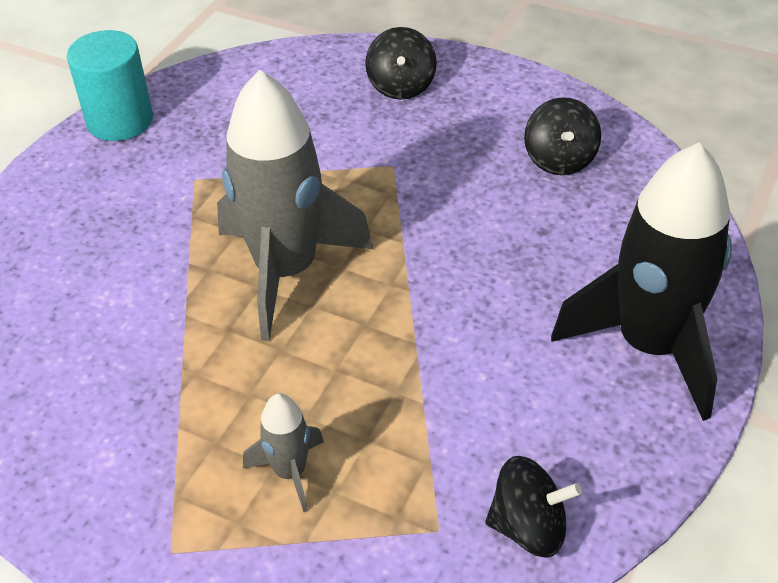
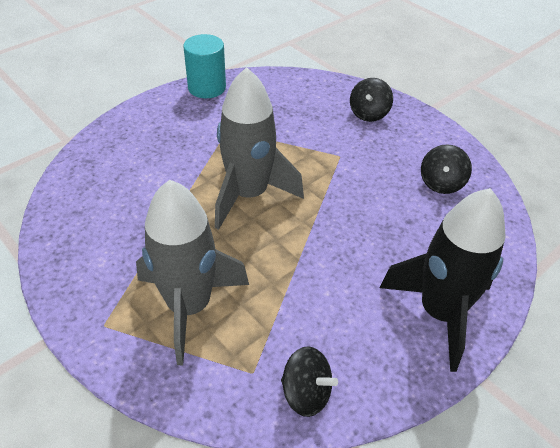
camera: 20 degrees right, 0 degrees up
grey rocket [243,393,324,512] -> grey rocket [136,180,249,365], size x2.21

